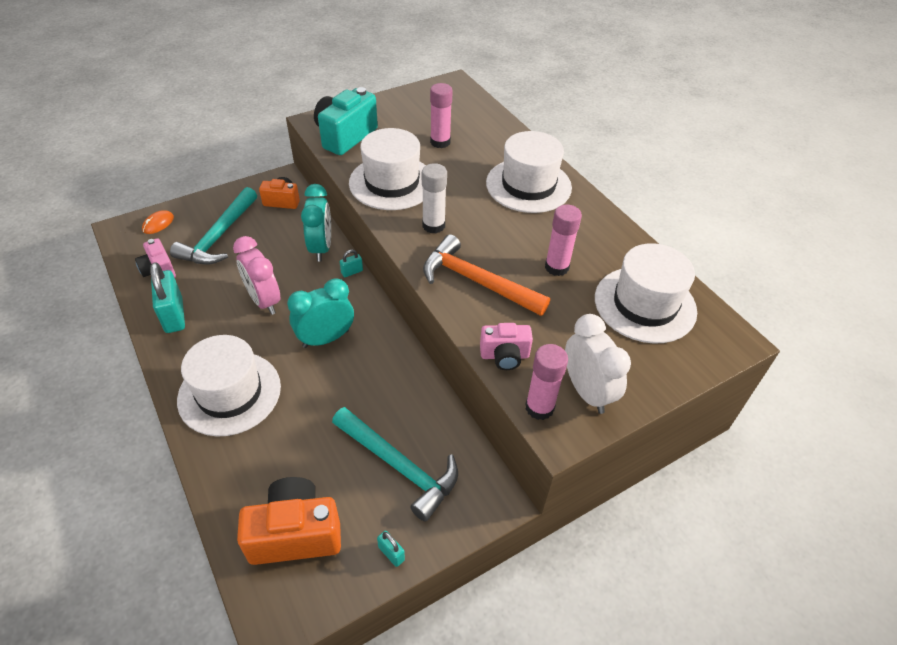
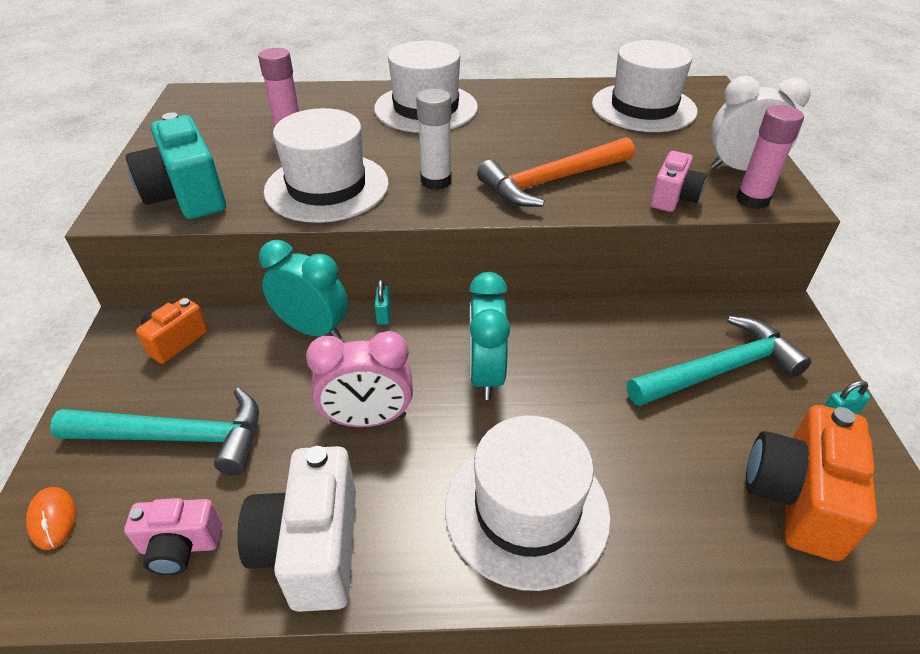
camera: 60 degrees left, 5 degrees down
turquoise padlock [150,262,185,333] -> white camera [237,446,356,612]
turquoise hammer [170,187,257,265] -> turquoise hammer turned 45 degrees counterclockwise [50,388,259,475]
pink glue stick [545,204,582,276] -> none

